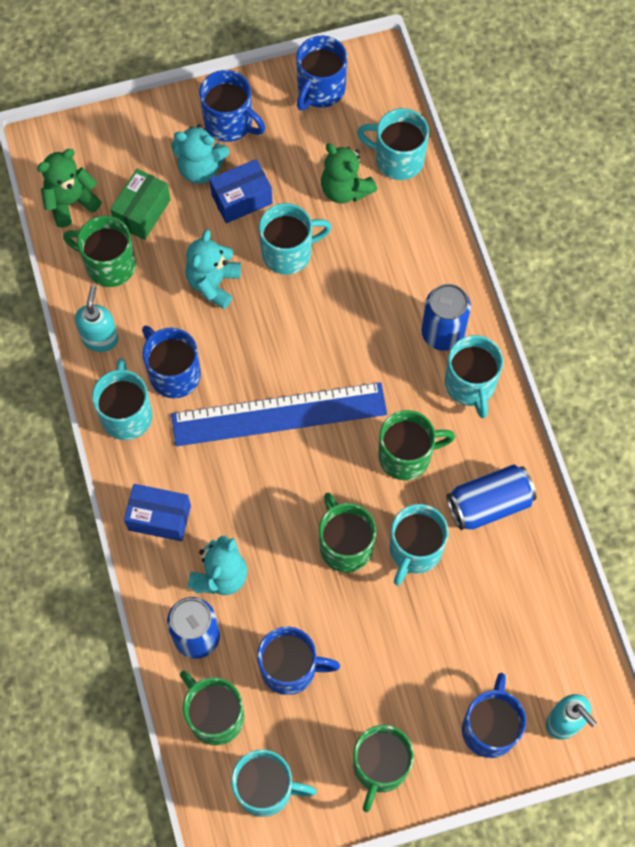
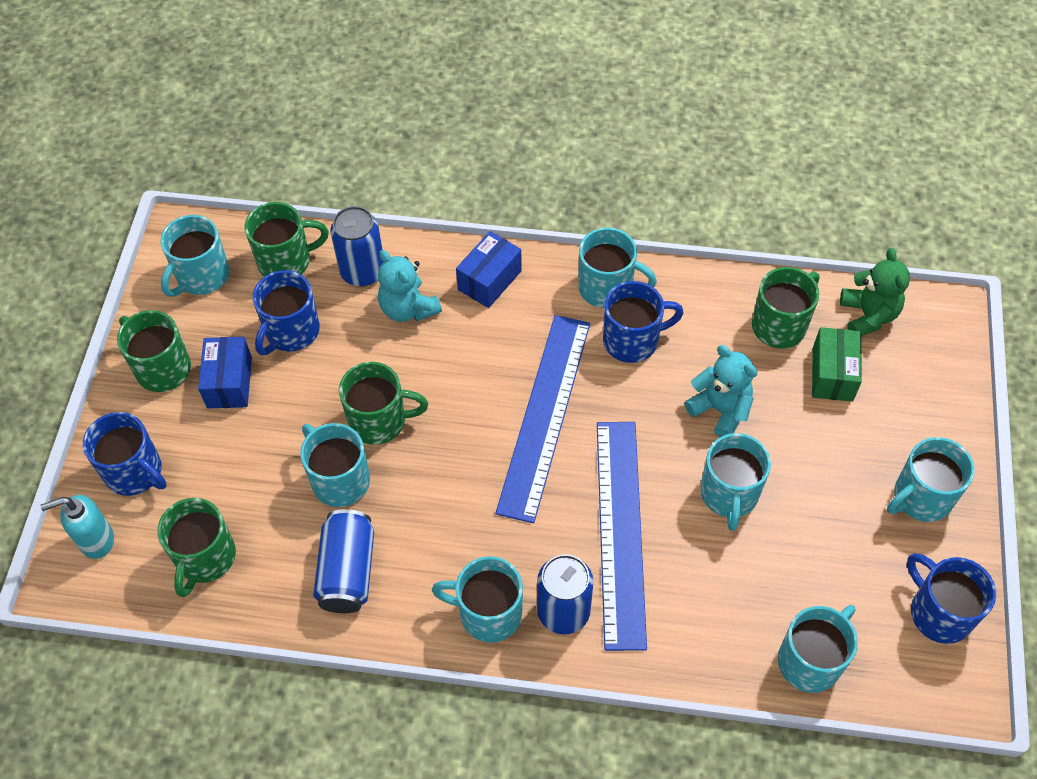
camera: 115 degrees right, 10 degrees down
turquoise soap dispenser [75,286,119,352] -> none
green box [110,169,171,240] -> green box turned 45 degrees clockwise [812,327,862,402]
turquoise teddy bear [171,124,229,184] -> none
blue mug [199,70,265,142] -> turquoise mug [887,437,975,522]
blue box [209,159,272,223] -> blue box moved to [198,337,252,408]
green teddy bear [321,143,377,204] -> none
green mug [378,410,455,480] -> green mug moved to [157,498,236,597]
none -> blue ruler [597,422,647,651]

